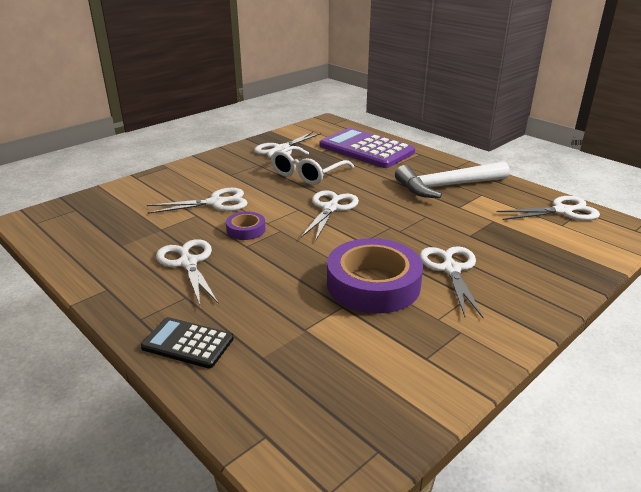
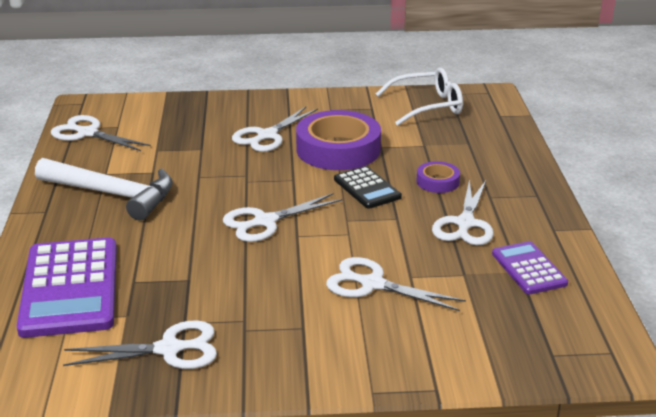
camera: 140 degrees left, 0 degrees up
black calculator [141,317,234,368] -> black calculator moved to [334,166,402,209]
purple tape [226,212,265,240] -> purple tape moved to [417,161,460,193]
white glasses [271,146,354,185] -> white glasses moved to [376,68,463,126]
none -> purple calculator [492,241,568,294]

